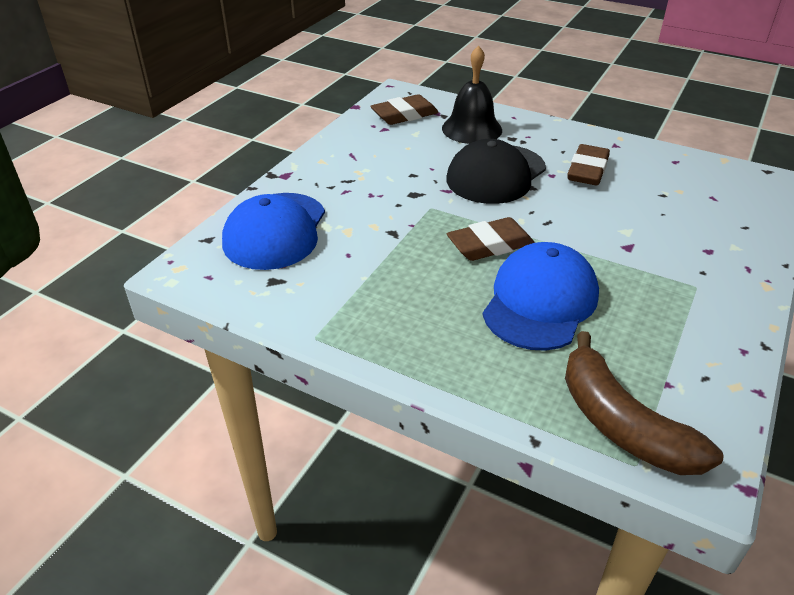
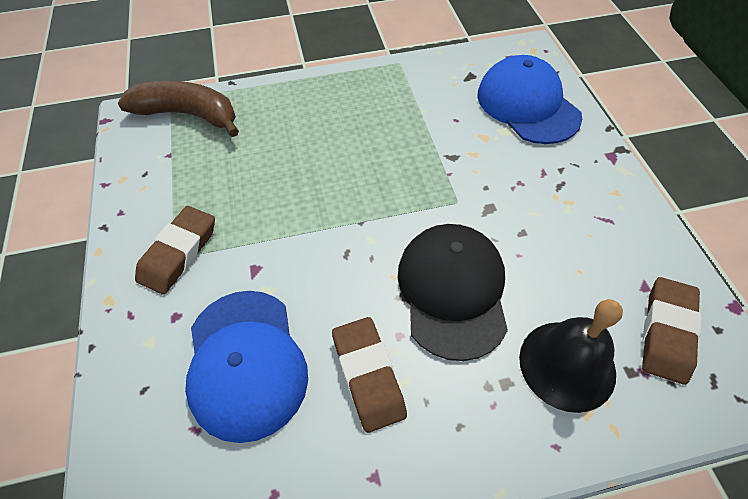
camera: 140 degrees right, 15 degrees up
brown eraser [447,217,535,261] -> brown eraser moved to [135,206,215,295]
blue cap [483,242,599,351] -> blue cap moved to [185,291,308,443]

